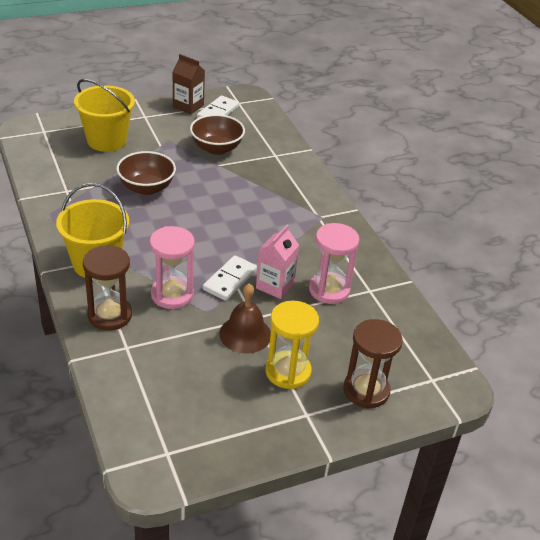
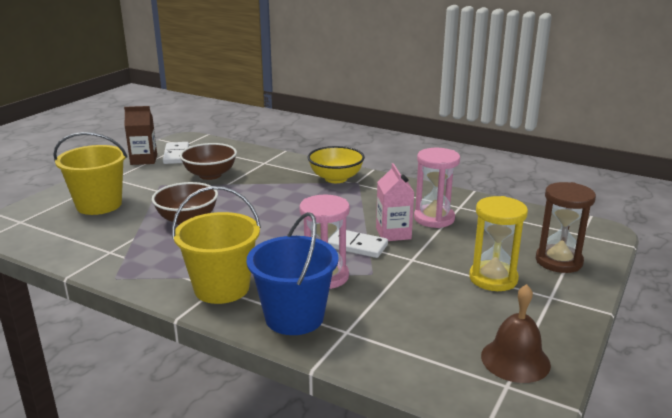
camera: 35 degrees left, 15 degrees down
brown hourglass [83,245,132,331] -> blue bucket [247,212,339,335]
white domino [203,255,257,301] -> white domino turned 60 degrees counterclockwise [328,230,388,258]
brown bell [219,284,271,353] -> brown bell moved to [481,284,551,383]
none -> yellow bowl [308,146,365,183]

